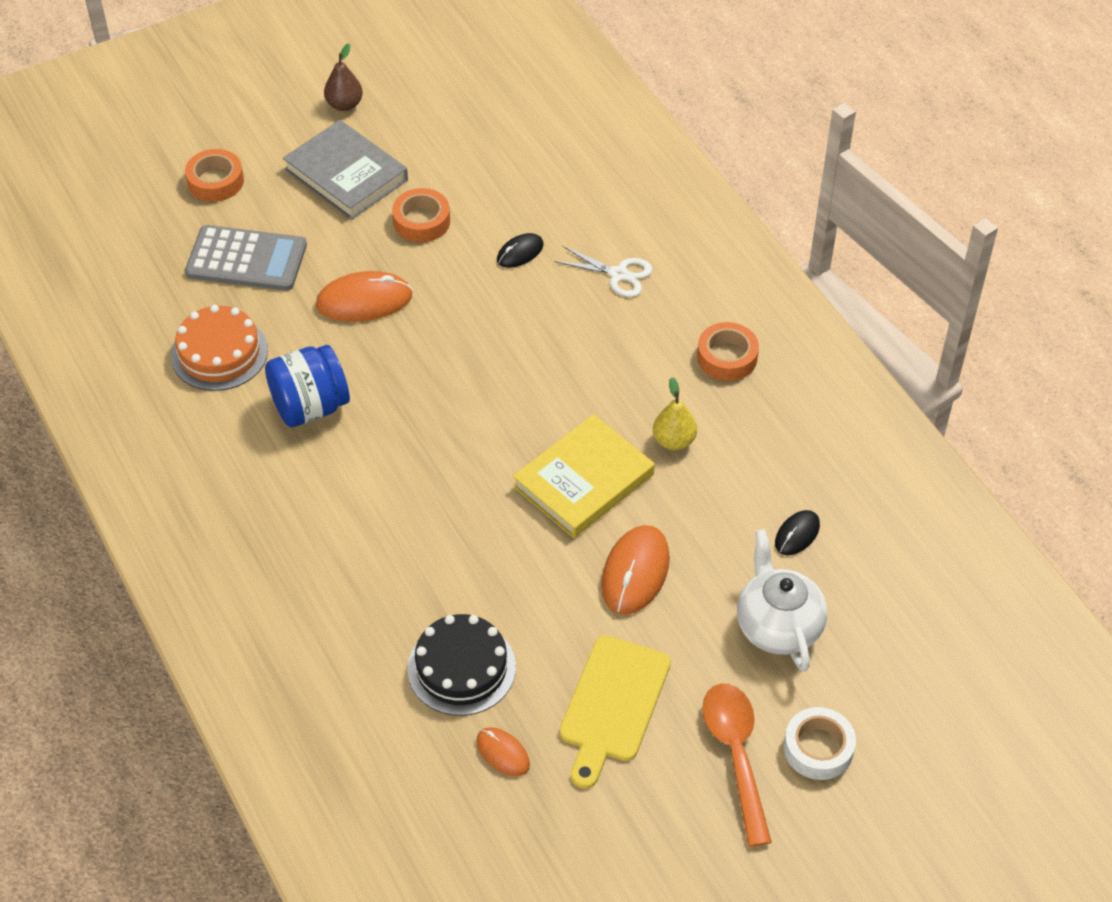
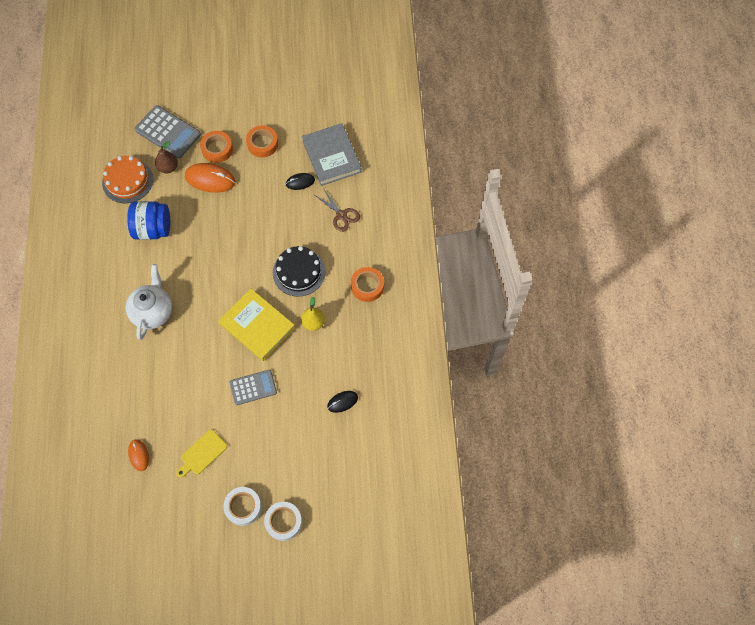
camera: 25 degrees right, 15 degrees up
orange tape [185,149,244,202] -> orange tape moved to [200,131,233,163]
grey book [283,120,408,220] -> grey book moved to [302,123,362,186]
brown pear [324,44,363,111] -> brown pear moved to [155,141,178,173]
black cake [407,614,516,716] -> black cake moved to [273,246,325,297]
yellow book [513,414,655,538] -> yellow book turned 60 degrees clockwise [218,288,295,361]
white scissors [554,246,653,297] -> brown scissors [315,188,360,232]
yellow cutting board [559,635,671,789] -> yellow cutting board [176,429,227,478], size x0.63
orange mouse [601,525,670,615] -> grey calculator [229,370,277,405]
orange spoon [702,684,772,847] -> white tape [223,487,262,526]
white teapot [737,529,827,672] -> white teapot moved to [126,264,172,340]

